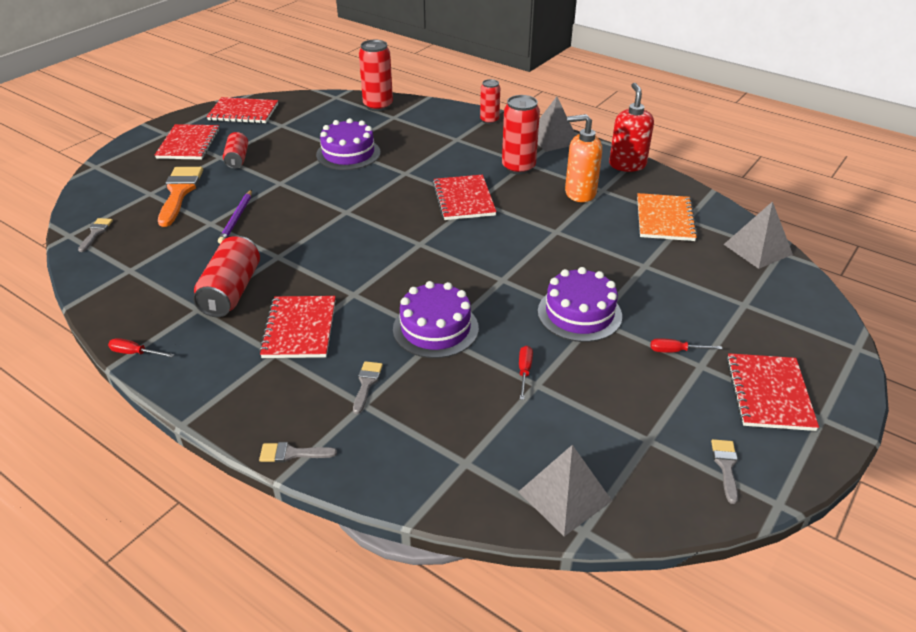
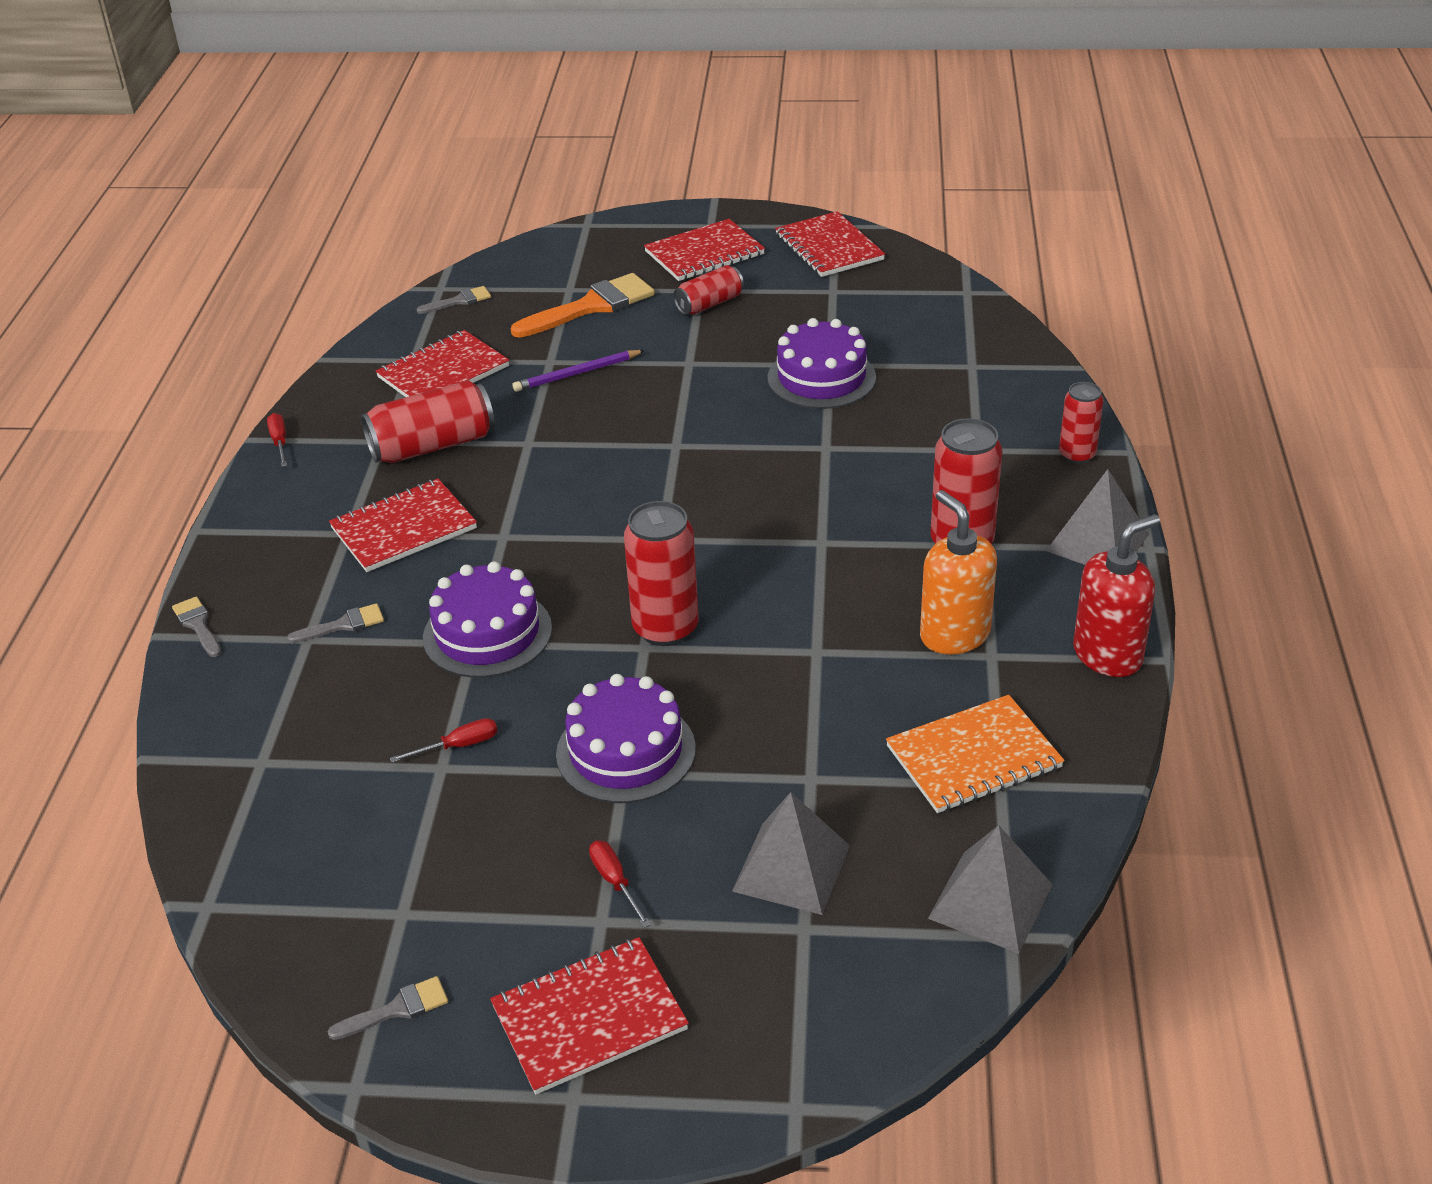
camera: 60 degrees right, 0 degrees up
red can [359,40,393,111] -> red can moved to [624,501,699,646]
red notebook [433,175,497,220] -> red notebook moved to [376,330,509,397]
grey pyramid [518,445,612,536] -> grey pyramid moved to [732,792,850,915]

